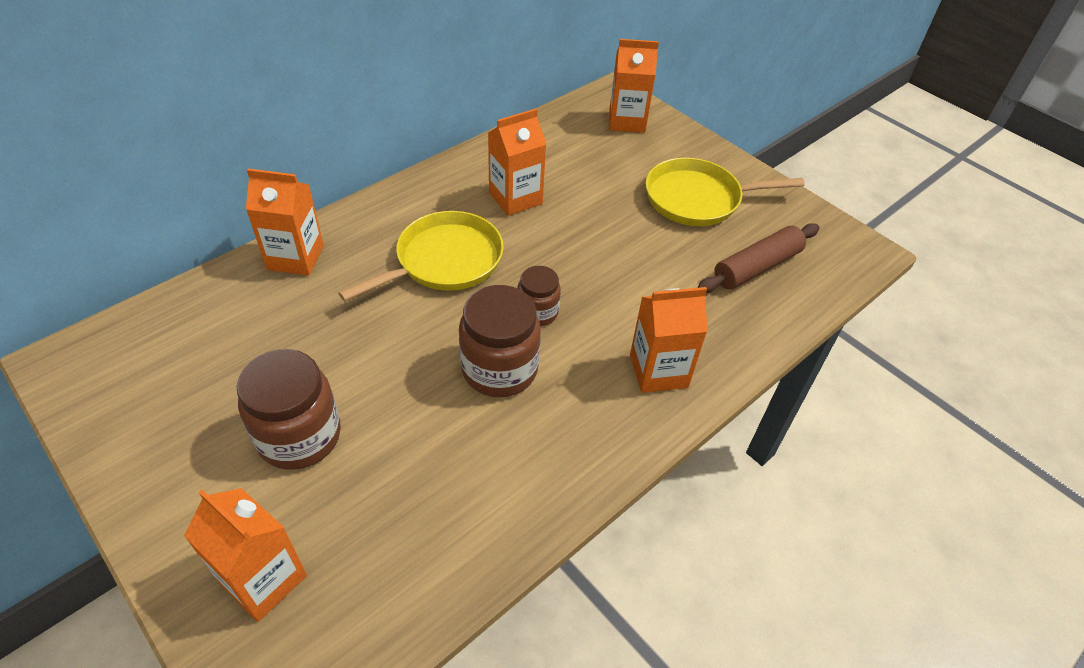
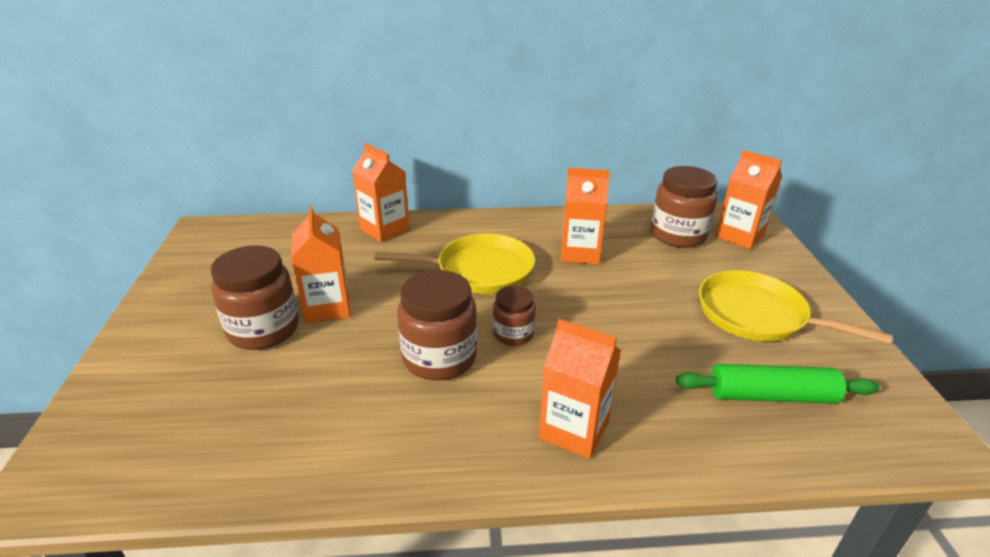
camera: 40 degrees right, 15 degrees down
orange carton [184,488,307,622] -> orange carton moved to [291,206,351,324]
brown rolling pin [697,223,819,293] -> green rolling pin [676,364,880,404]
none -> brown jar [651,166,718,248]

